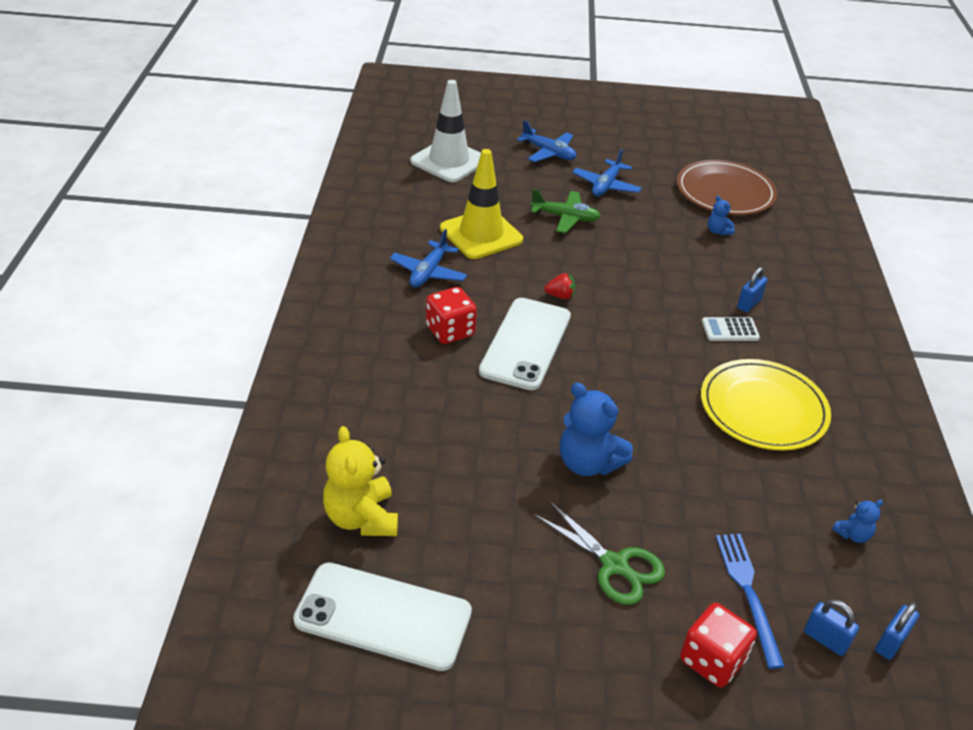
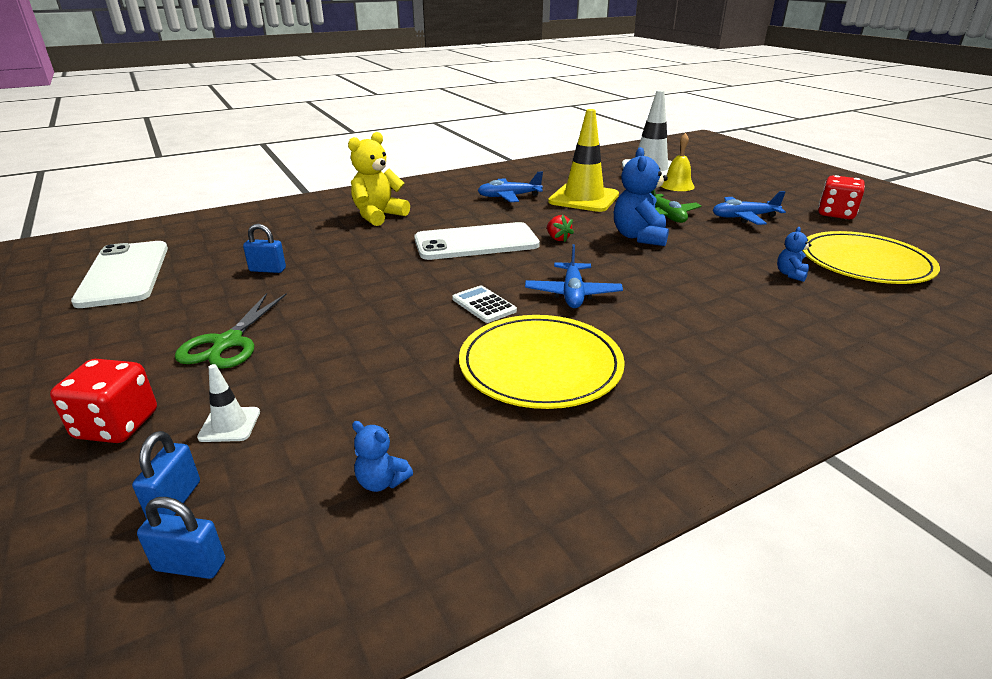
camera: 60 degrees right, 10 degrees down
yellow teddy bear [323,426,398,536] -> yellow teddy bear moved to [348,132,410,226]
red dice [426,287,477,344] -> red dice moved to [818,175,865,219]
blue plane [517,120,576,162] -> blue plane moved to [525,244,623,308]
blue teddy bear [560,383,633,476] -> blue teddy bear moved to [614,147,669,246]
brown plate [677,160,777,215] -> yellow plate [802,231,940,284]
white calculator [702,317,760,341] -> white calculator moved to [452,286,517,323]
blue fork [716,534,785,669] -> white traffic cone [197,364,260,442]
blue padlock [737,267,767,312] -> blue padlock moved to [243,224,286,273]
none -> yellow bell [661,133,695,191]

